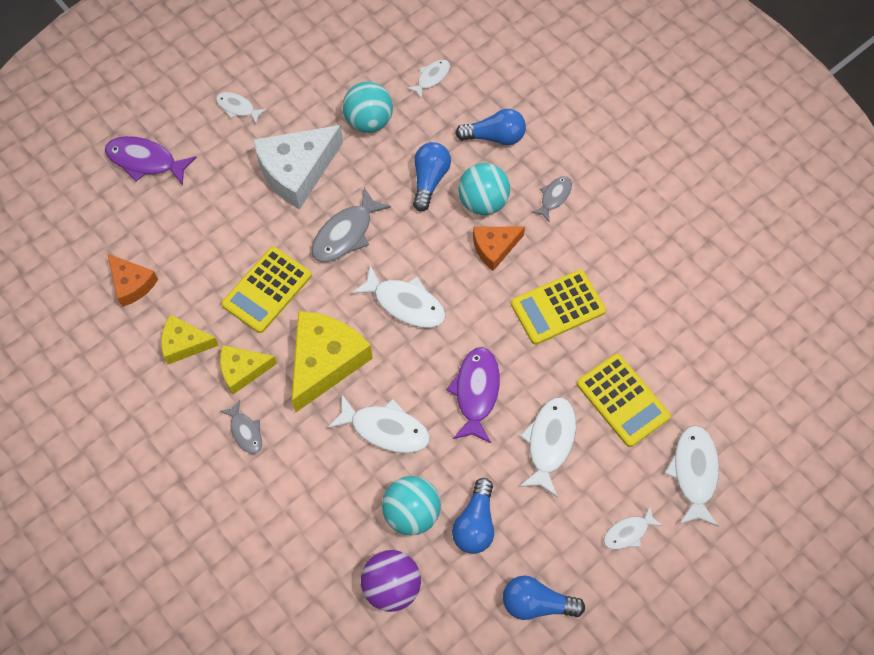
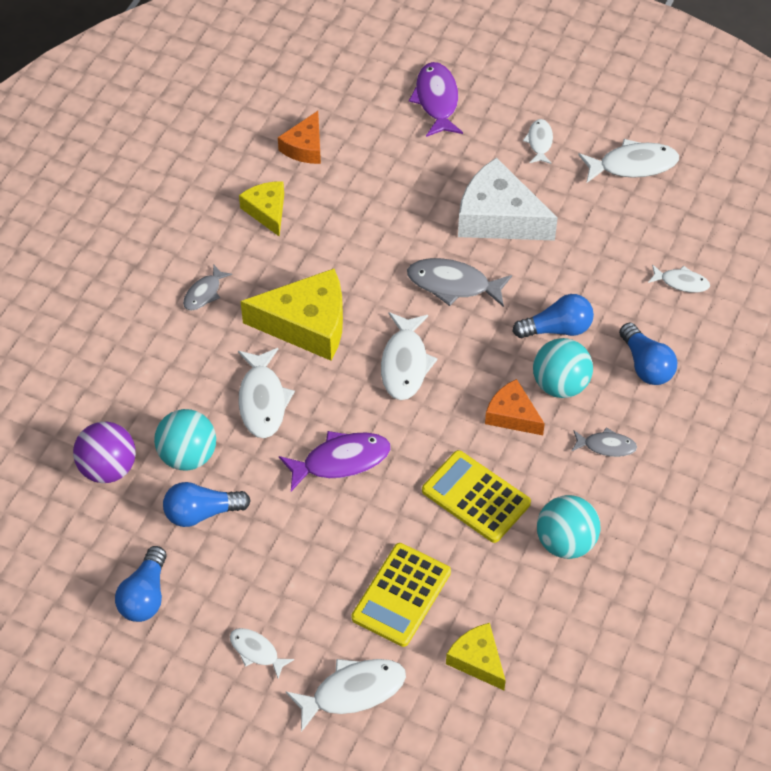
camera: 65 degrees right, 10 degrees down
yellow cheese [220,345,277,394] -> yellow cheese moved to [446,623,506,690]
yellow calculator [221,247,312,333] -> none
turquoise ball [343,82,393,133] -> turquoise ball moved to [537,495,600,559]
blue light bulb [503,576,585,620] -> blue light bulb turned 150 degrees counterclockwise [115,546,167,622]
white fish [519,397,576,497] -> white fish moved to [578,139,679,183]

